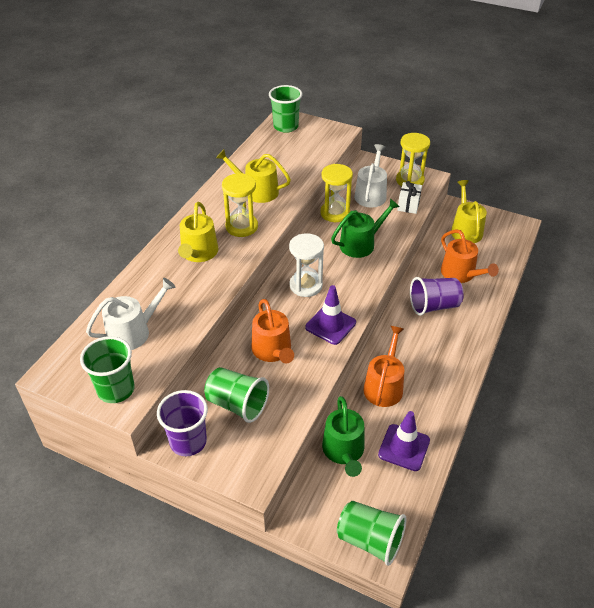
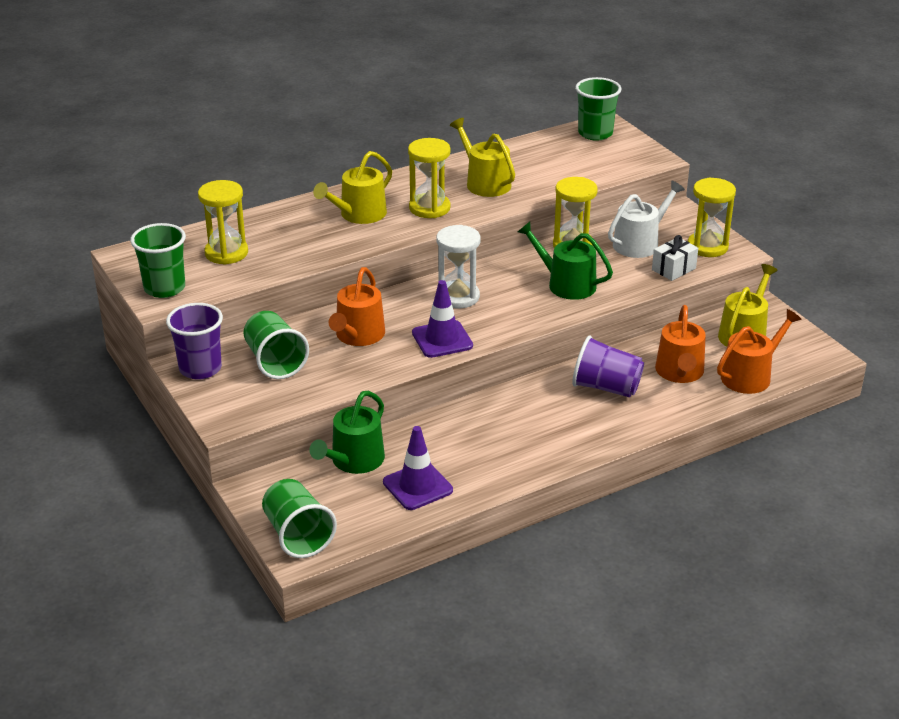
camera: 35 degrees right, 10 degrees down
white watering can [86,278,176,350] -> yellow hourglass [198,180,248,265]
green watering can [331,198,400,258] -> green watering can turned 150 degrees counterclockwise [518,222,613,300]
orange watering can [363,326,404,407] -> orange watering can moved to [717,309,802,394]

